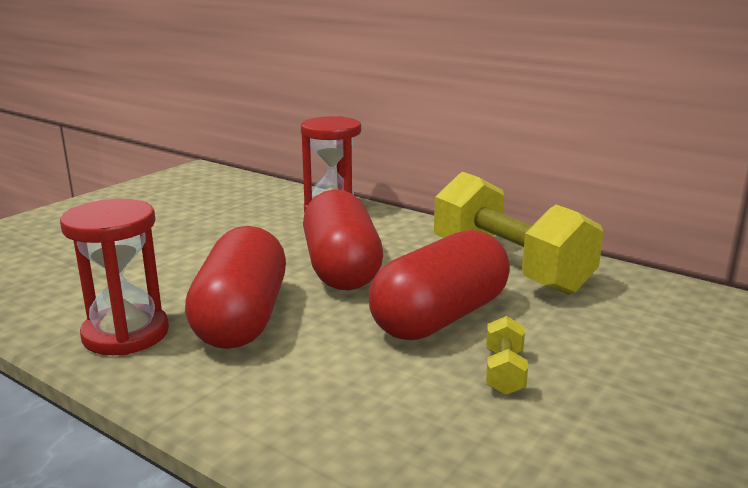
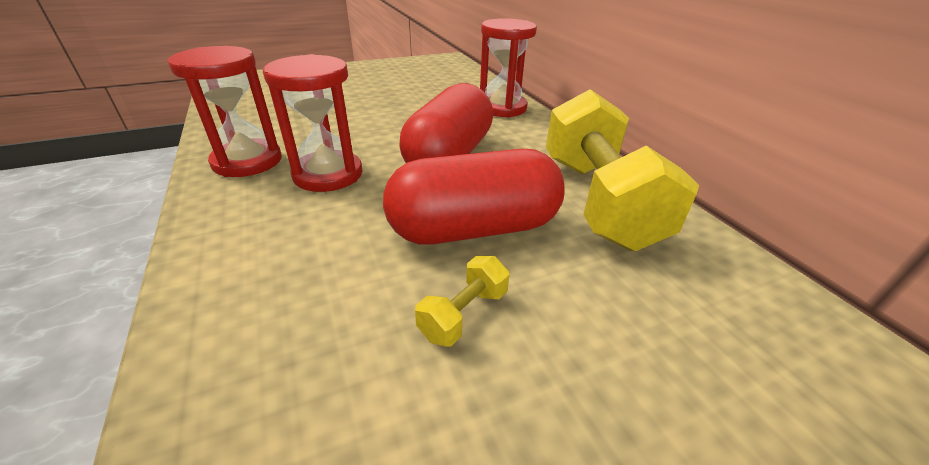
camera: 30 degrees right, 15 degrees up
red capsule [185,226,286,349] -> red hourglass [263,54,363,192]

